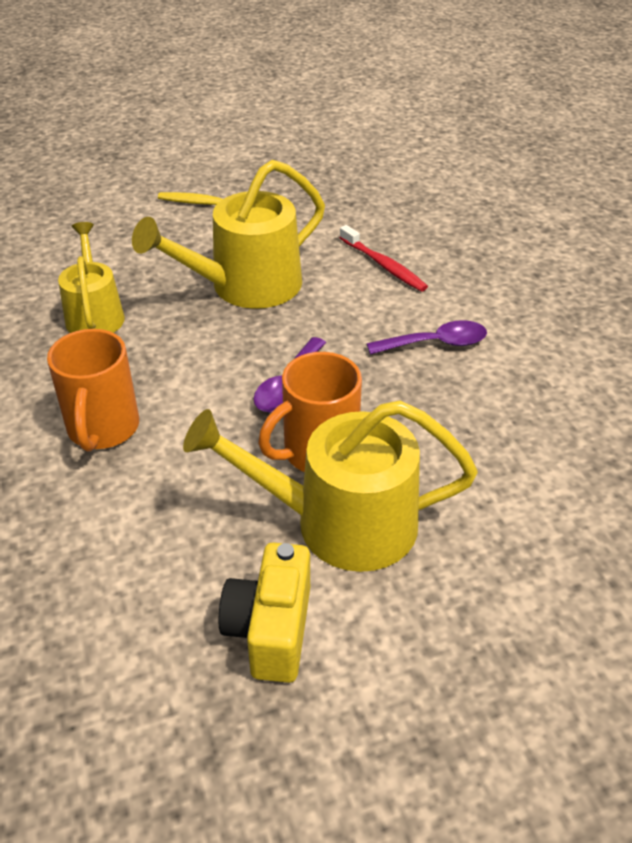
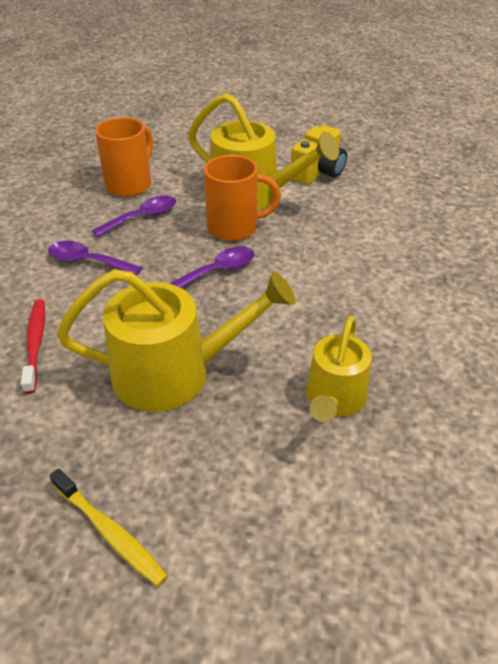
camera: 150 degrees left, 0 degrees up
orange mug [47,329,139,452] -> orange mug moved to [95,117,153,197]
none -> purple spoon [92,195,176,237]

